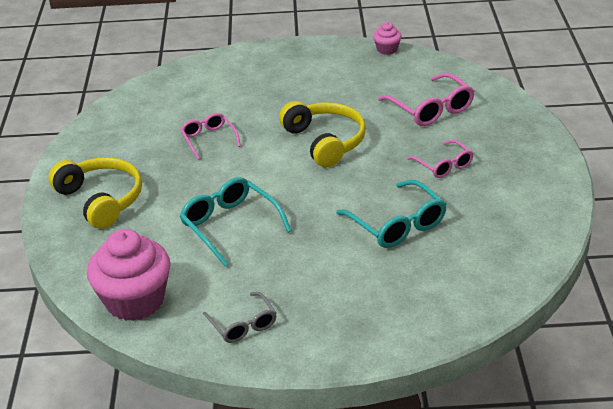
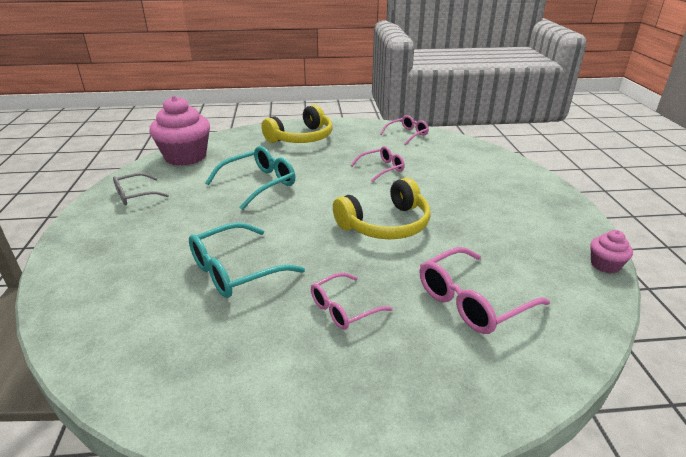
camera: 85 degrees right, 5 degrees down
none -> pink glasses [380,115,429,145]

